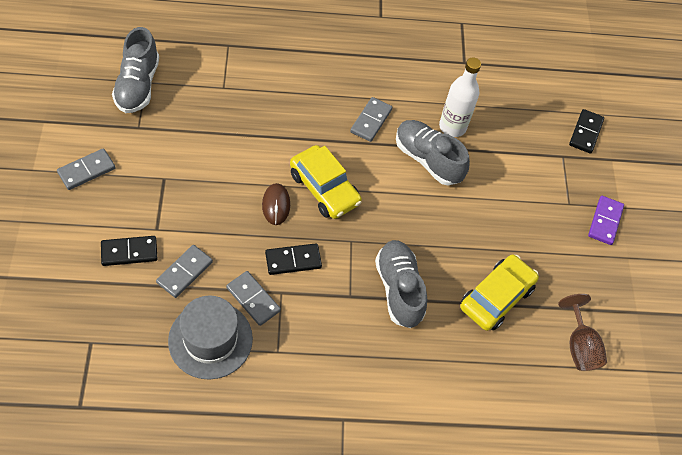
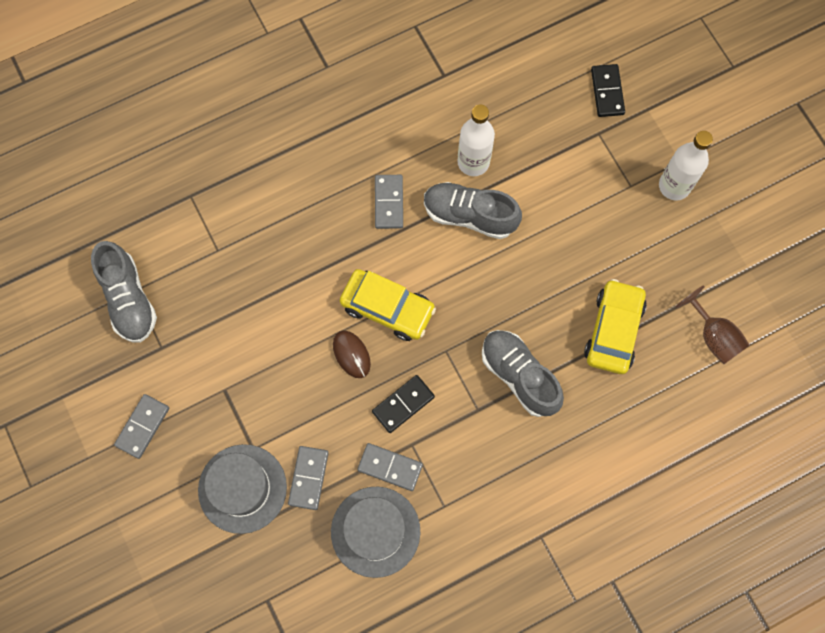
camera: 20 degrees left, 15 degrees up
black domino [101,236,157,266] -> grey hat [198,444,287,534]
purple domino [588,196,624,245] -> white bottle [659,131,713,200]

